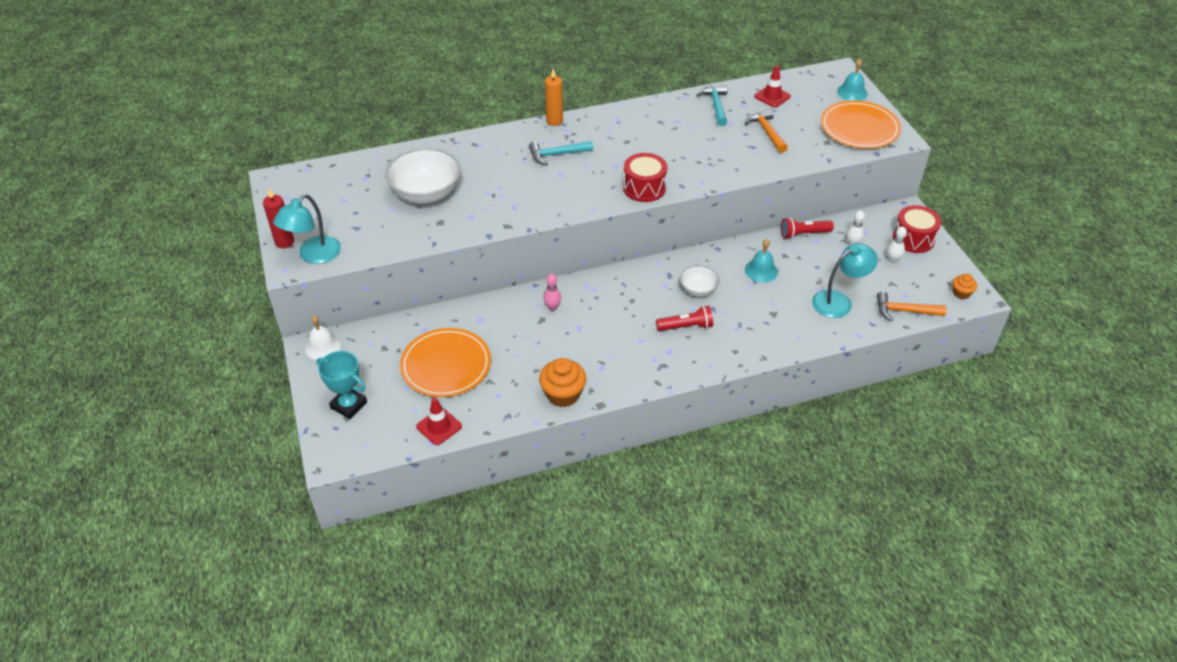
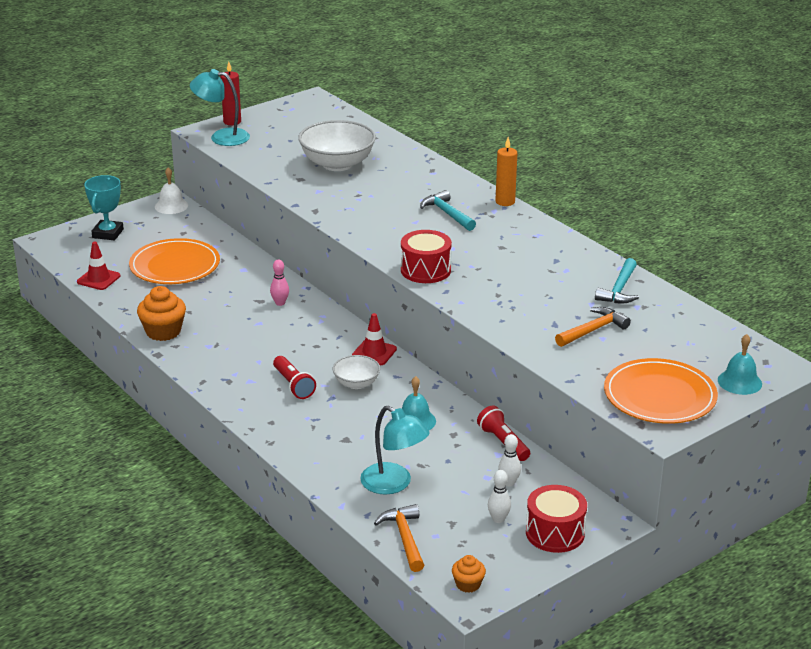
camera: 70 degrees right, 15 degrees down
turquoise hammer [697,85,727,126] -> turquoise hammer turned 135 degrees clockwise [595,258,639,303]
red traffic cone [754,65,791,108] -> red traffic cone moved to [352,313,397,365]

